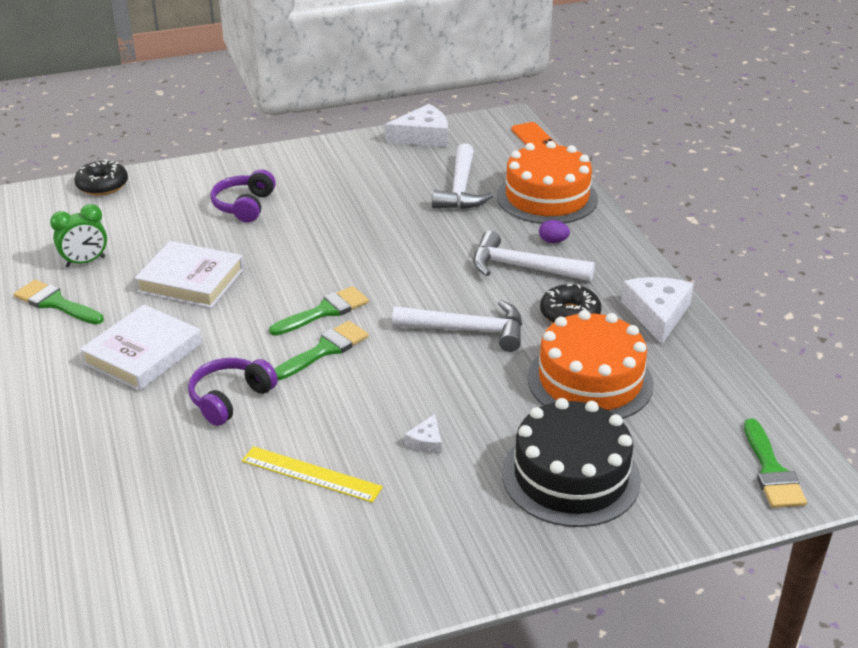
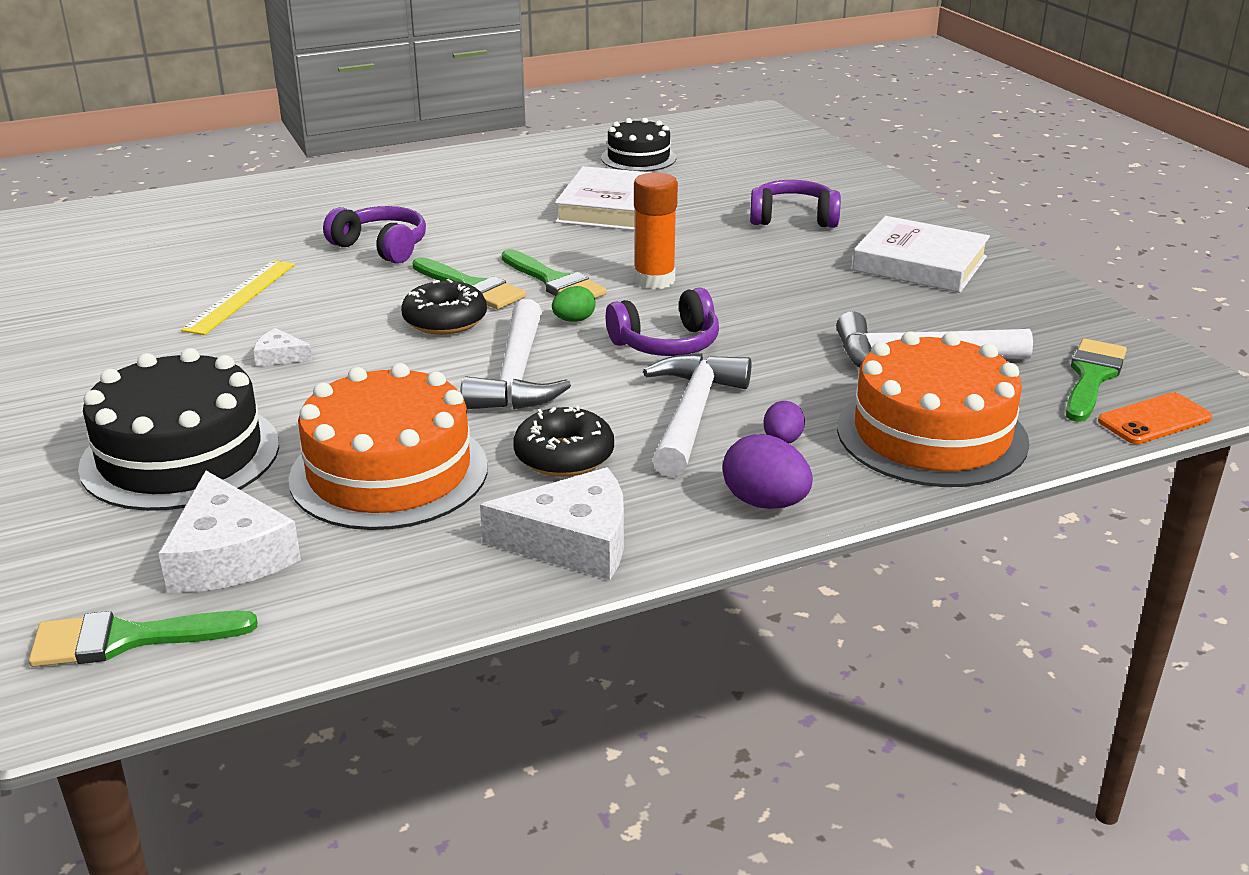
camera: 85 degrees right, 5 degrees down
green brush [14,280,104,325] -> green brush moved to [1066,339,1127,422]
green clock [50,204,107,267] -> black cake [601,118,676,172]
black donut [74,159,128,195] -> black donut moved to [401,279,487,335]
white book [80,304,202,391] -> white book moved to [852,216,990,293]
white cheese [385,104,448,147] -> white cheese moved to [158,471,301,593]
none -> green egg [552,286,596,322]
none -> purple headphones [606,288,719,356]
none -> orange glue stick [634,172,678,289]
none -> purple egg [722,434,813,509]

